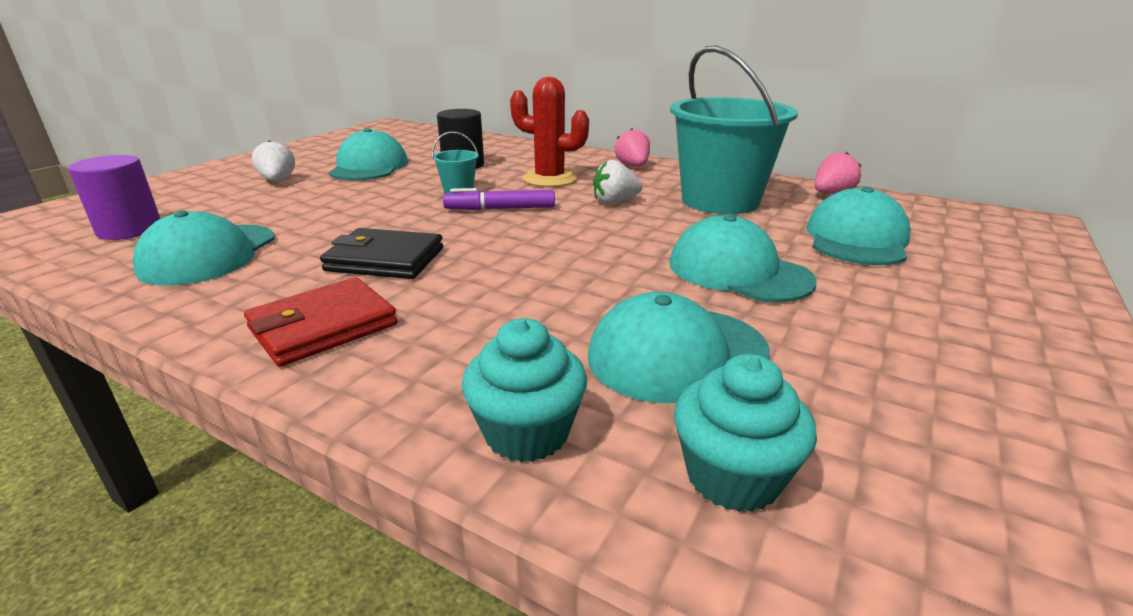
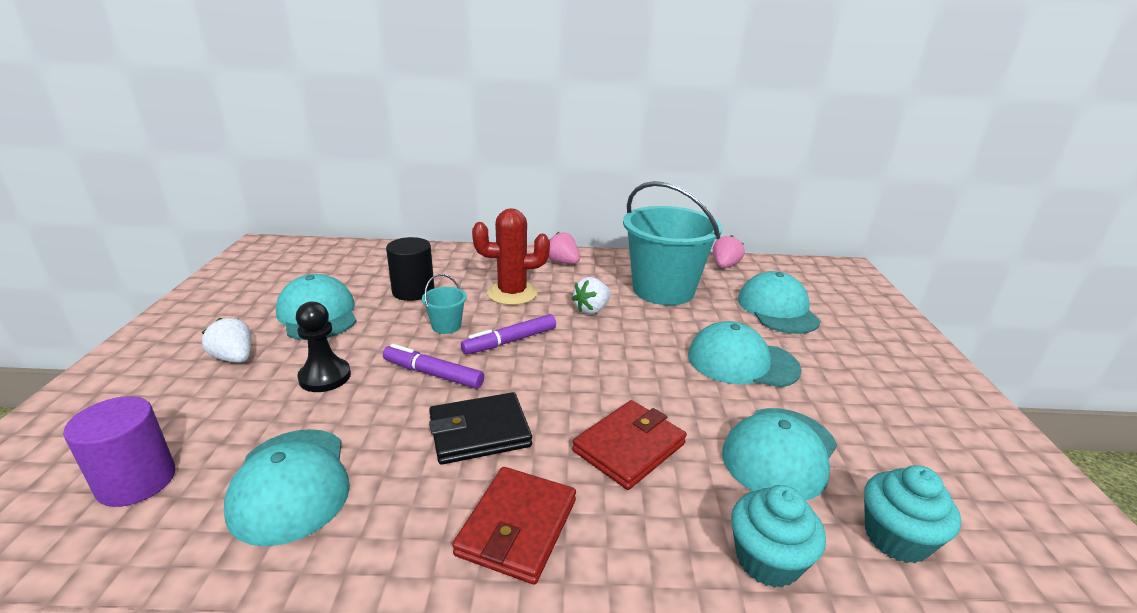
camera: 30 degrees left, 0 degrees up
none -> black pawn [296,302,351,392]
none -> purple marker [383,344,484,389]
none -> red wallet [572,400,687,490]

